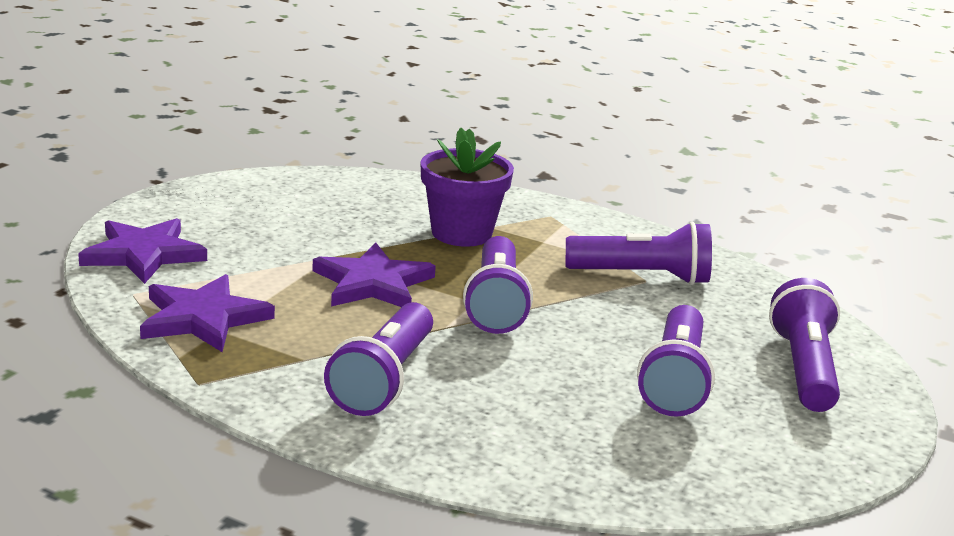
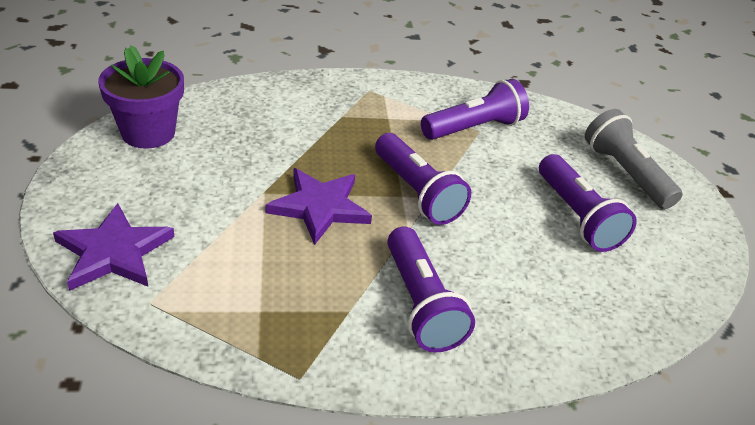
camera: 35 degrees left, 15 degrees up
purple star [140,274,275,352] -> none
purple flower pot [420,127,514,247] -> purple flower pot moved to [98,45,184,149]
purple flashlight [769,278,840,412] -> grey flashlight [585,109,683,209]

